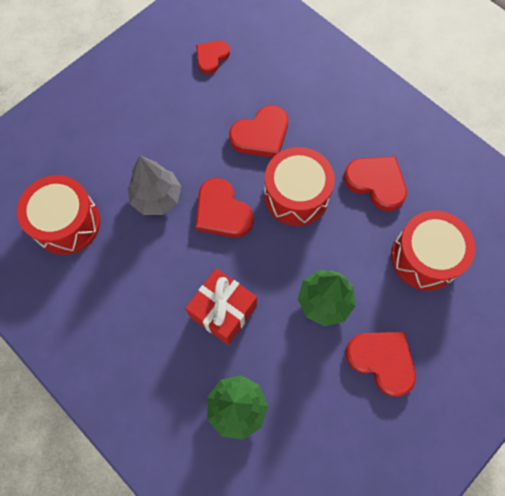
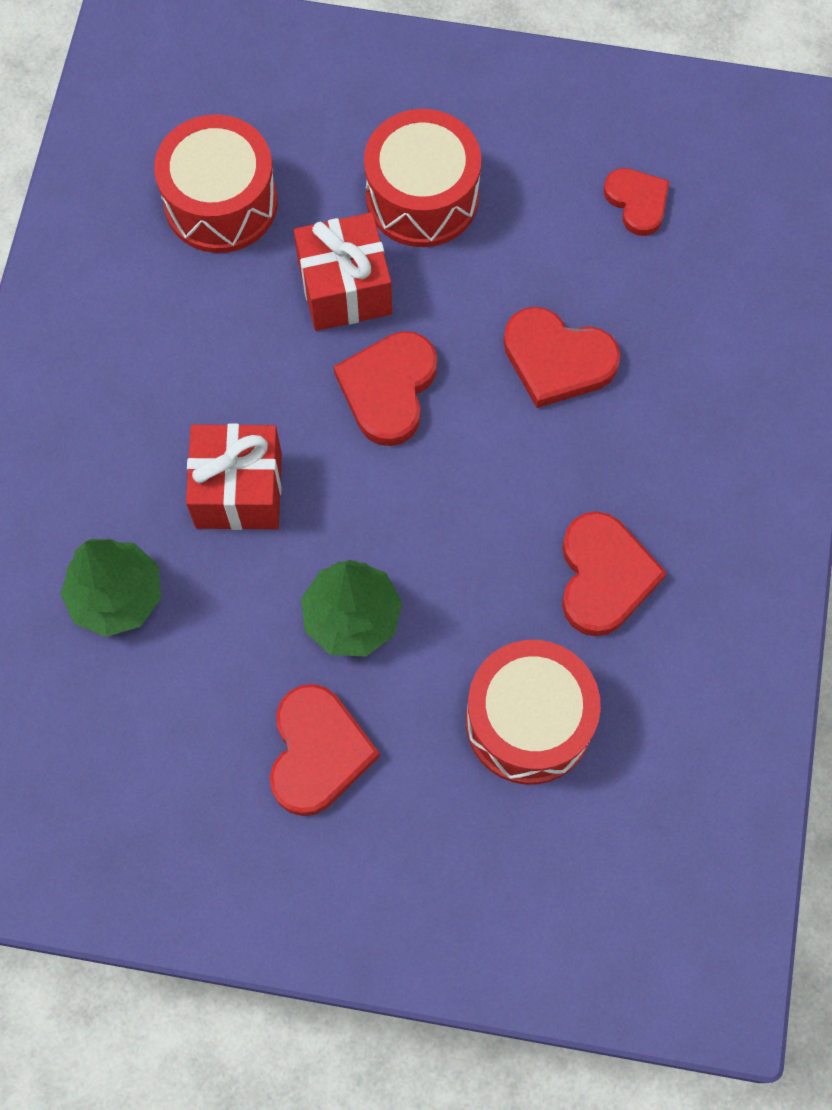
camera: 55 degrees right, 0 degrees up
grey tree [128,155,181,215] -> red gift [294,212,392,331]
red heart [196,41,230,74] -> red heart turned 60 degrees clockwise [604,168,670,236]
red drum [264,147,335,226] -> red drum moved to [364,109,481,247]

